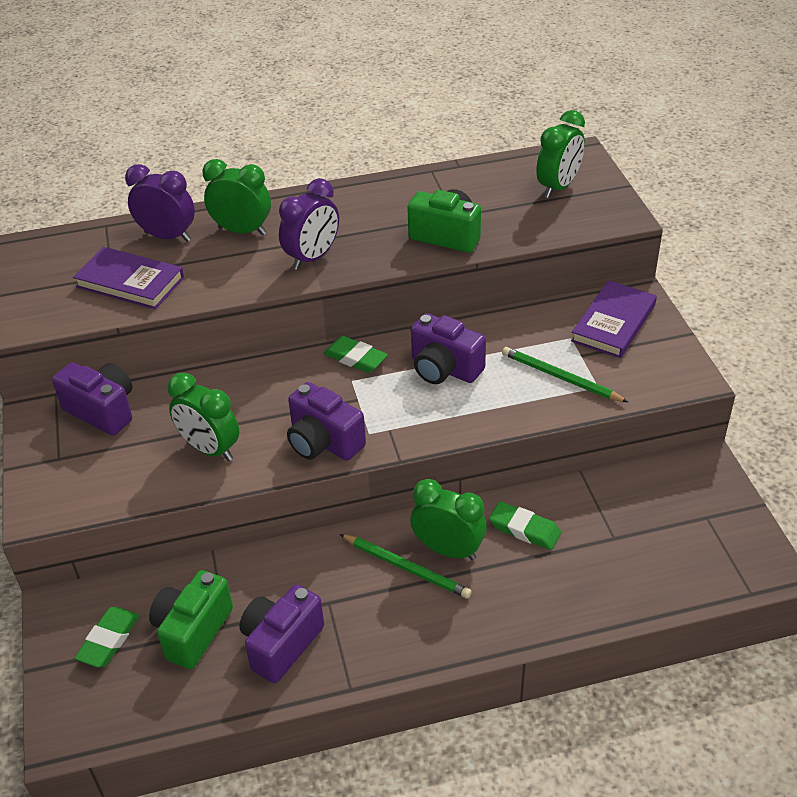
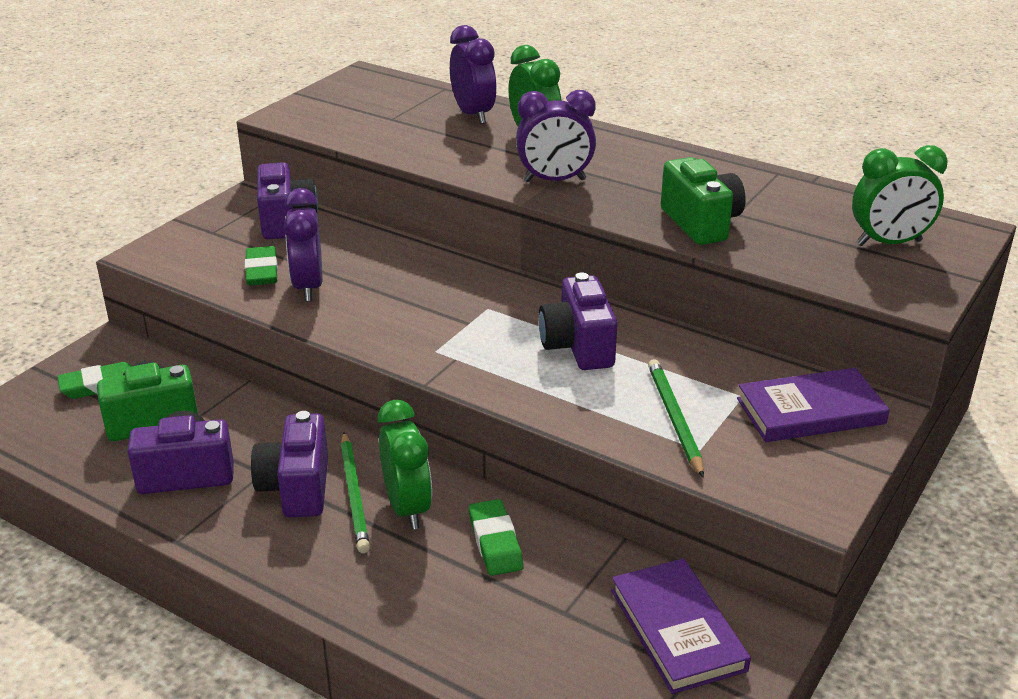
camera: 45 degrees right, 10 degrees down
purple book [73,247,184,309] -> purple book moved to [611,558,751,694]
green clock [168,373,239,461] -> purple clock [284,188,323,301]
purple camera [287,382,366,461] -> purple camera moved to [251,411,328,517]
green eraser [324,336,388,373] -> green eraser moved to [245,246,278,286]

